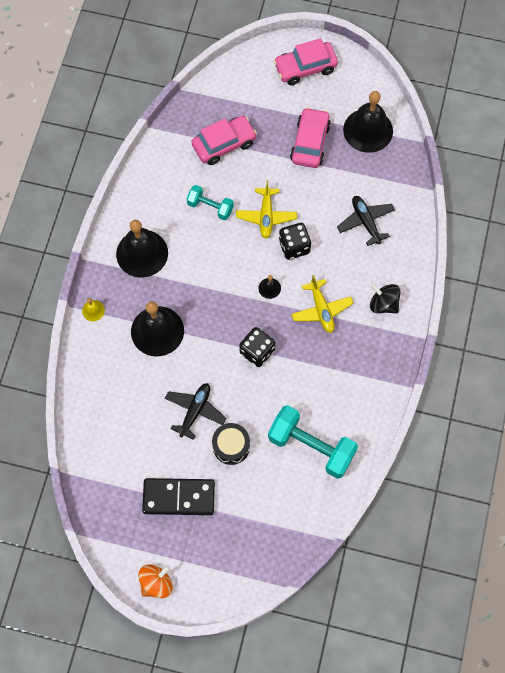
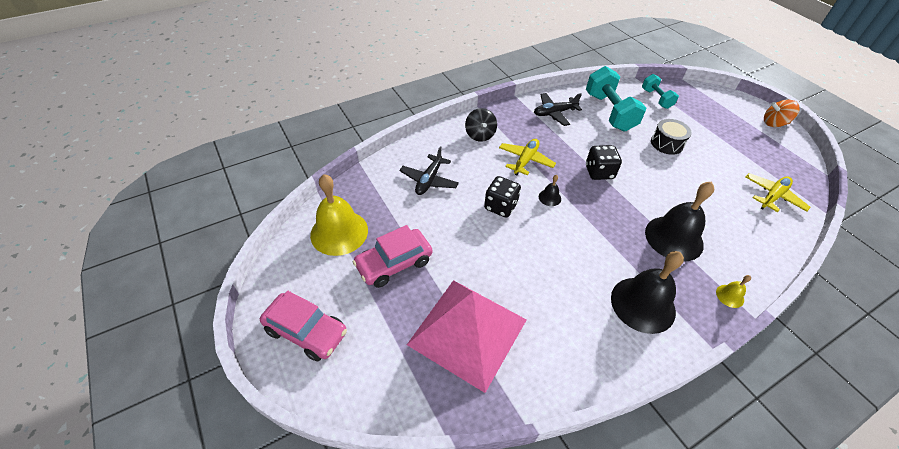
camera: 135 degrees left, 20 degrees down
black domino [142,478,215,515] -> none
black plane [165,383,226,440] -> black plane moved to [534,93,582,126]
turquoise dumbbell [187,185,234,220] -> turquoise dumbbell moved to [642,74,679,109]
pink car [191,116,257,165] -> pink pyramid [407,280,527,393]
yellow plane [236,180,297,239] -> yellow plane moved to [746,173,811,212]
black bell [343,91,393,153] -> yellow bell [310,174,368,256]

